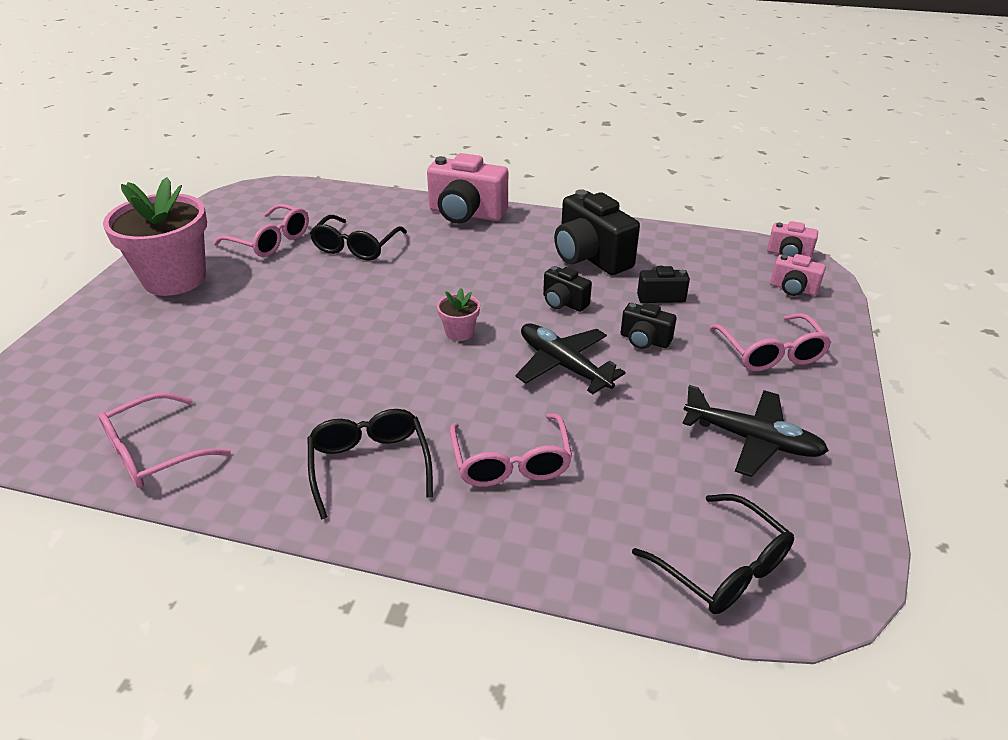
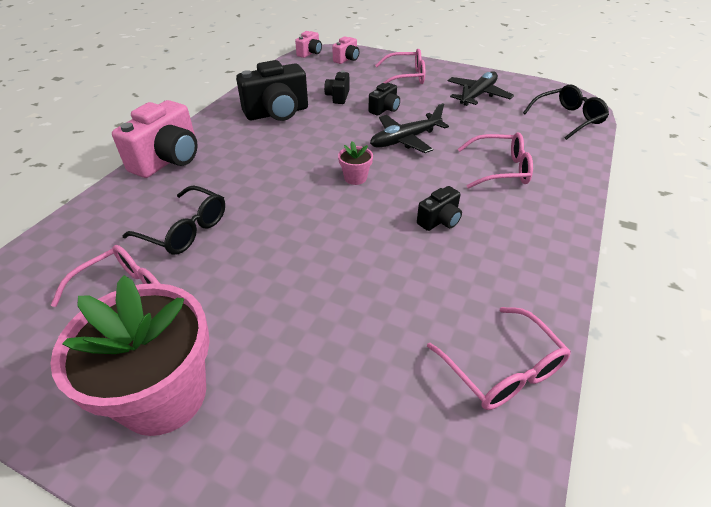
camera: 80 degrees left, 5 degrees up
black glasses [308,409,433,520] -> none
black camera [543,266,592,312] -> black camera moved to [417,186,462,231]

